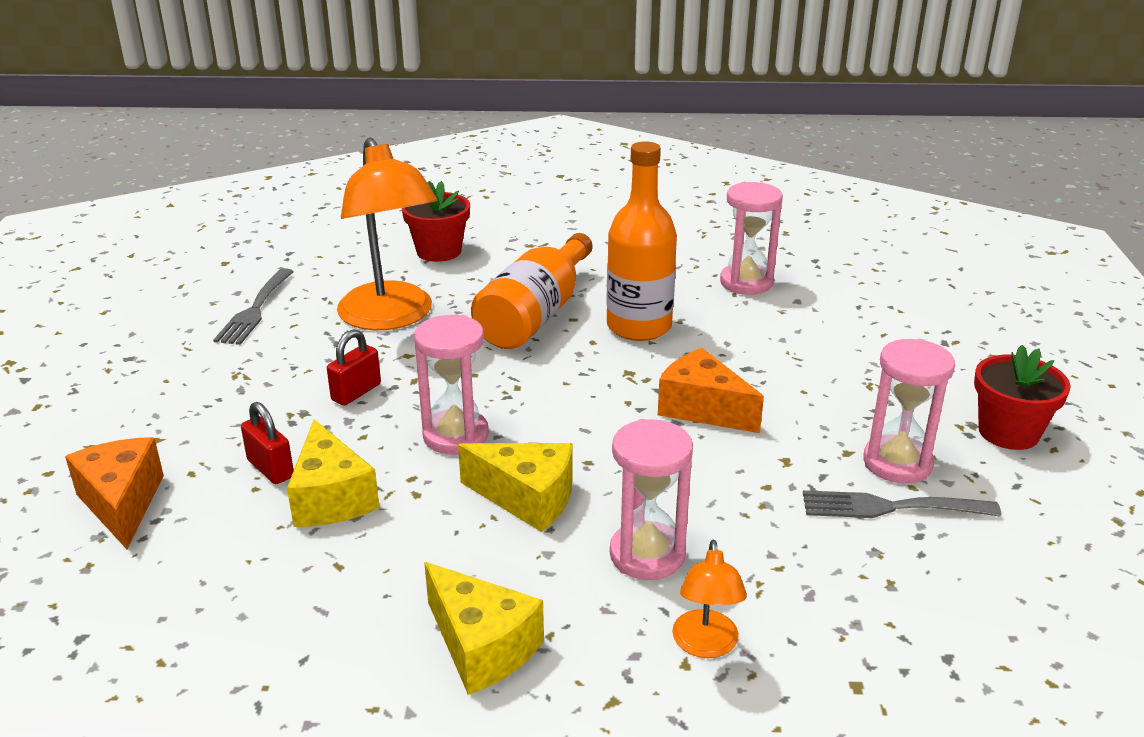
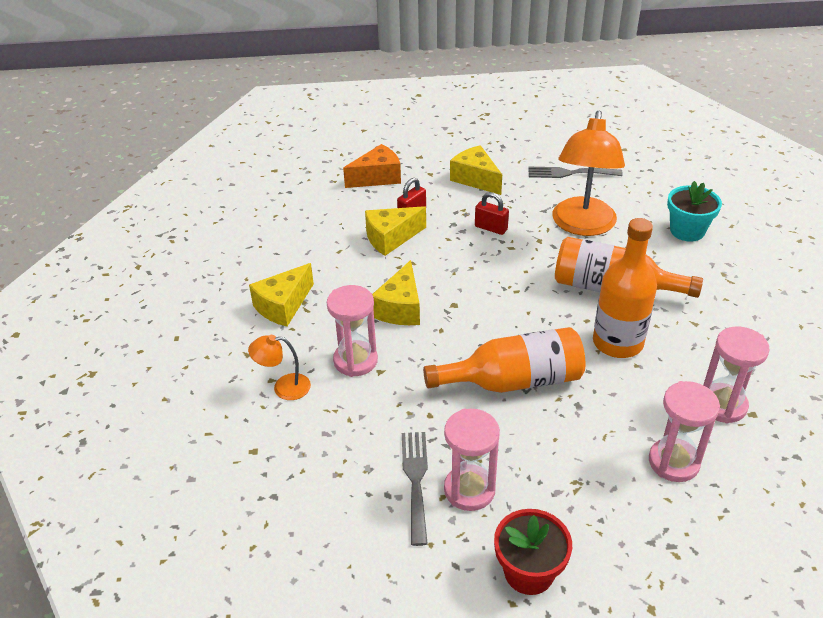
camera: 85 degrees right, 10 degrees up
orange lamp [337,137,438,330] -> orange lamp turned 45 degrees counterclockwise [553,111,625,236]
red flower pot [402,181,470,262] -> turquoise flower pot [667,181,722,242]
pink hourglass [414,315,489,454] -> pink hourglass moved to [649,381,720,482]
orange cheese [658,348,764,433] -> orange bottle [423,327,585,393]
none -> yellow cheese [450,145,502,195]

